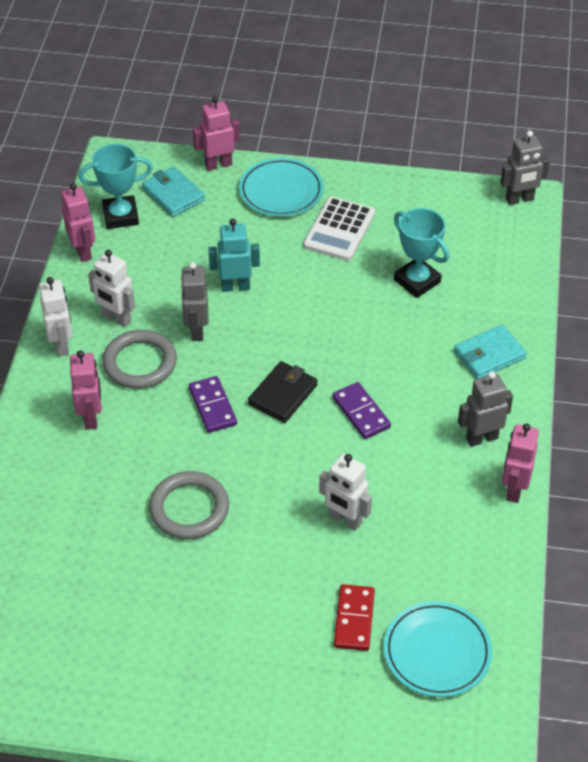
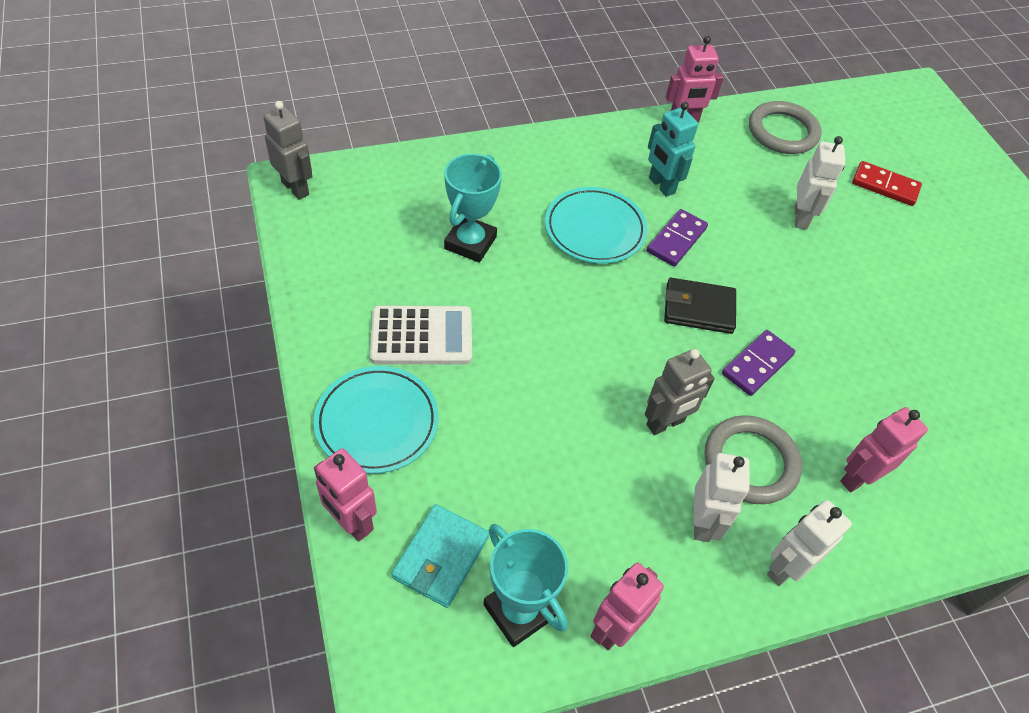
camera: 120 degrees left, 5 degrees up
grey ring [149,471,229,539] -> grey ring moved to [749,101,822,154]
turquoise robot [208,219,260,292] -> turquoise robot moved to [648,102,698,197]
red domino [334,584,375,651] -> red domino turned 45 degrees clockwise [852,161,922,206]
turquoise plate [384,601,492,697] -> turquoise plate moved to [545,187,647,264]
turquoise wallet [454,325,527,379] -> none
grey robot [458,372,513,447] -> none

